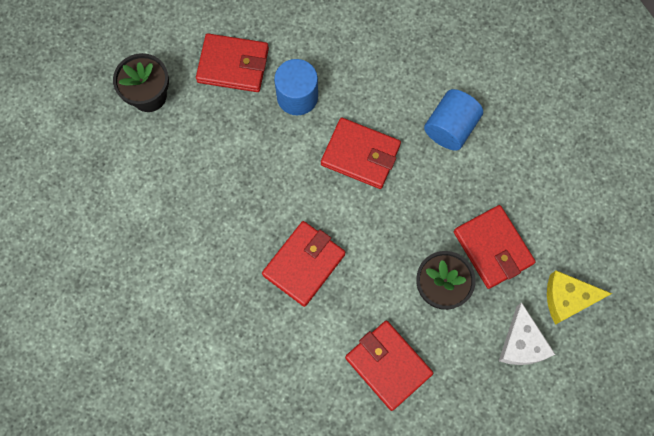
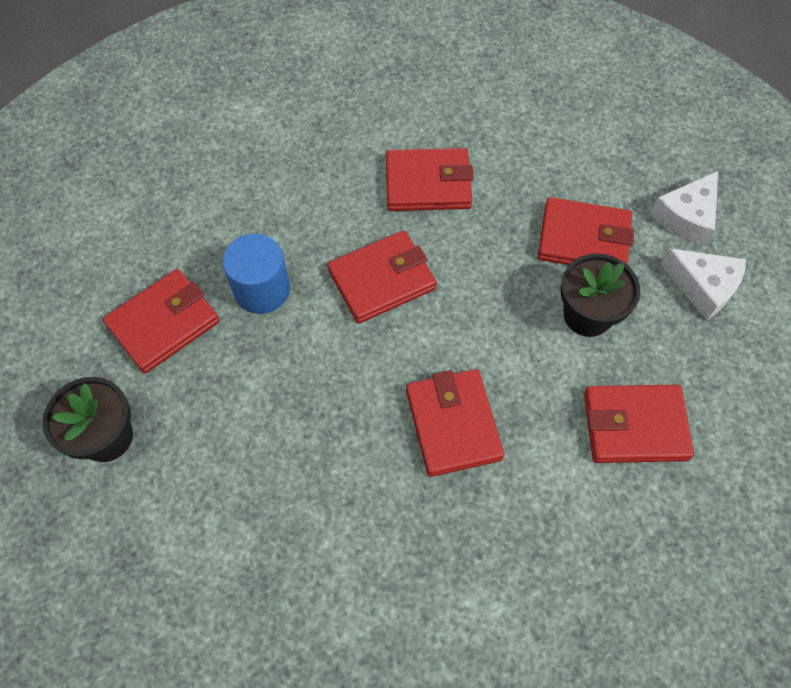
camera: 50 degrees left, 10 degrees down
blue cylinder [424,89,483,151] -> red wallet [386,148,474,211]
yellow cheese [547,270,612,325] -> white cheese [650,171,718,246]

